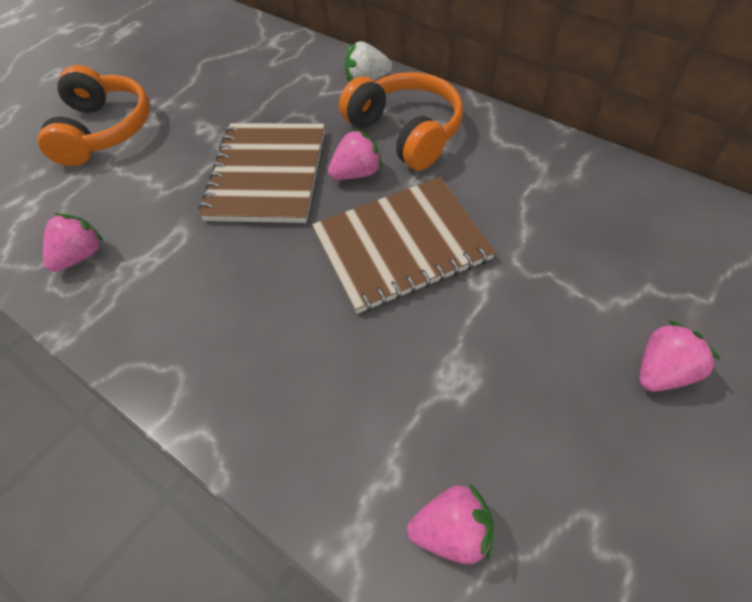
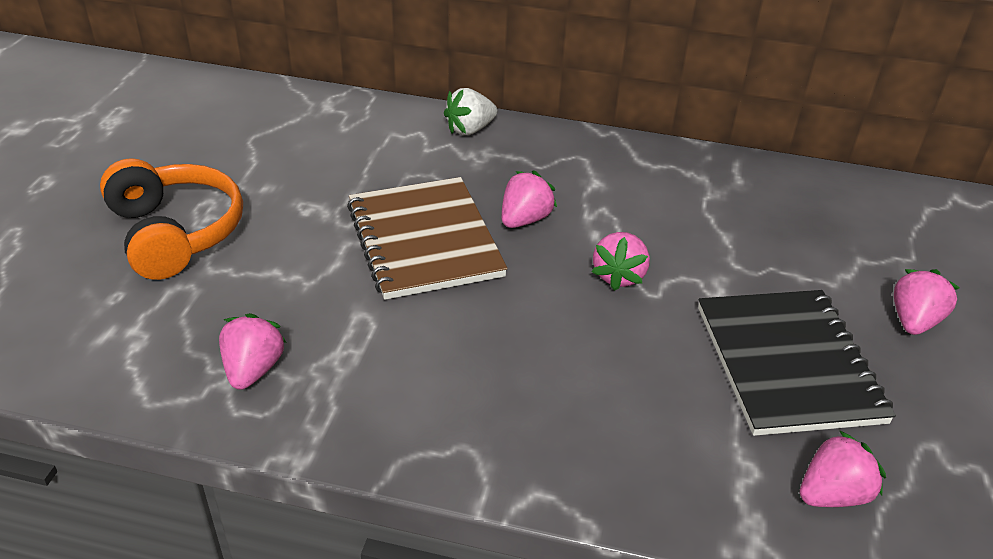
camera: 30 degrees left, 15 degrees down
brown notebook [312,177,496,314] -> pink strawberry [592,232,650,291]
orange headphones [339,72,463,170] -> none
none -> black notebook [698,290,896,436]

